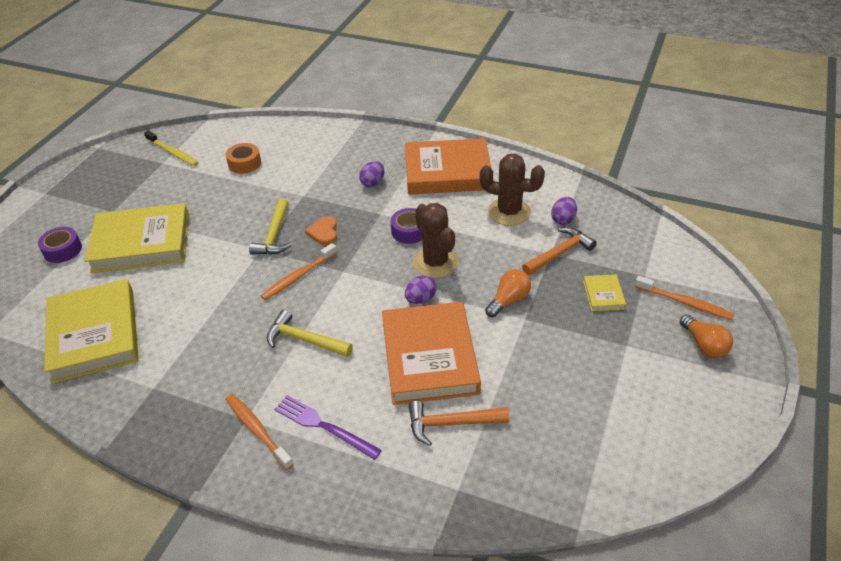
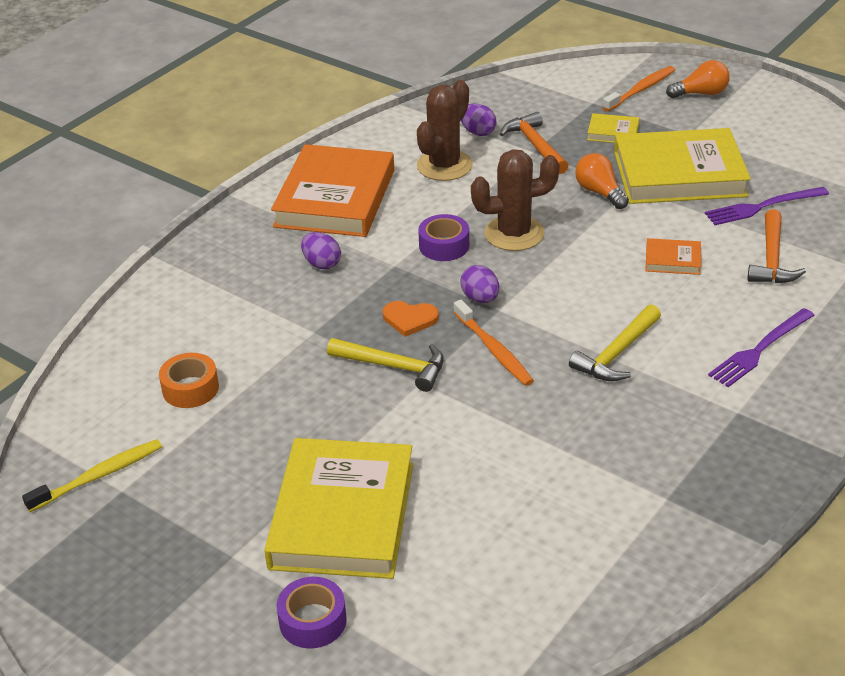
camera: 75 degrees left, 5 degrees down
yellow book [44,279,139,384] -> yellow book moved to [614,128,751,204]
orange toothbrush [226,394,294,470] -> none
orange book [382,302,481,405] -> orange book [645,238,701,275], size x0.42
purple egg [405,275,436,304] -> purple egg moved to [460,265,499,303]
none -> purple fork [705,187,829,225]

